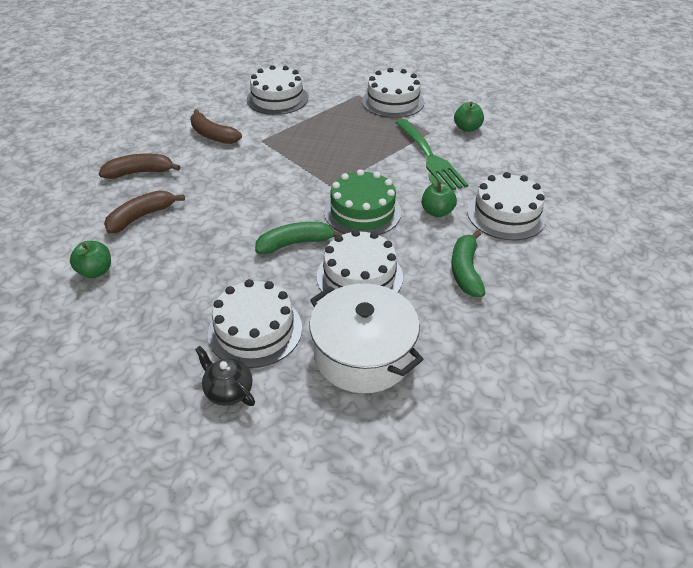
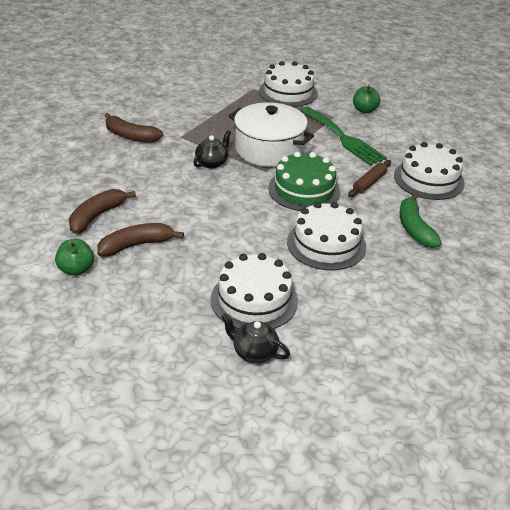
camera: 15 degrees left, 5 degrees down
brown banana [99,153,181,179] -> brown banana moved to [97,223,184,257]
white cake [247,65,308,115] -> none
green banana [255,222,344,254] -> none
white pot [309,283,424,393] -> white pot moved to [229,102,314,167]
green apple [422,174,457,217] -> brown rolling pin [348,160,391,197]
none -> black teapot [193,130,231,169]

